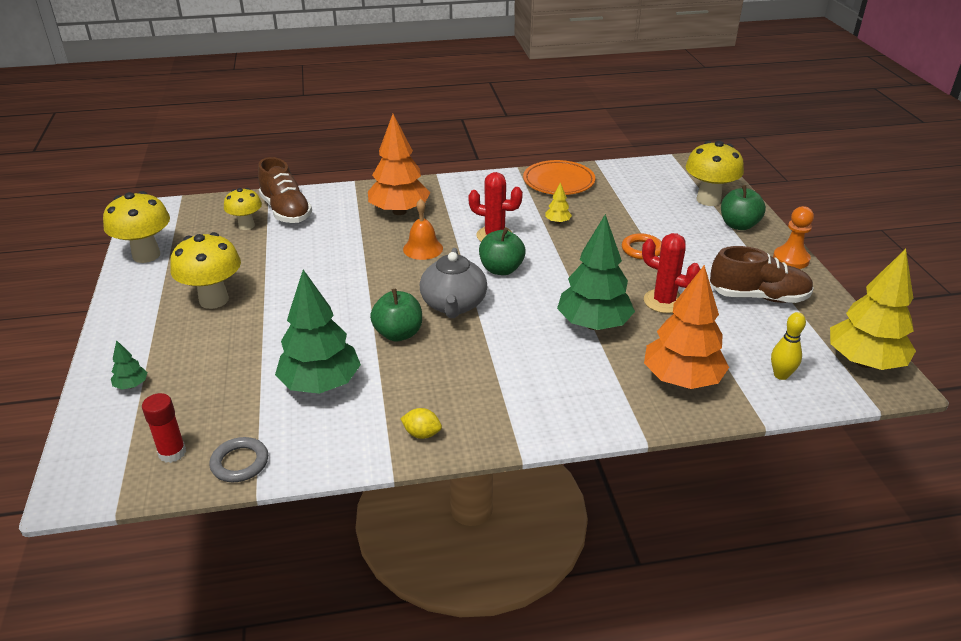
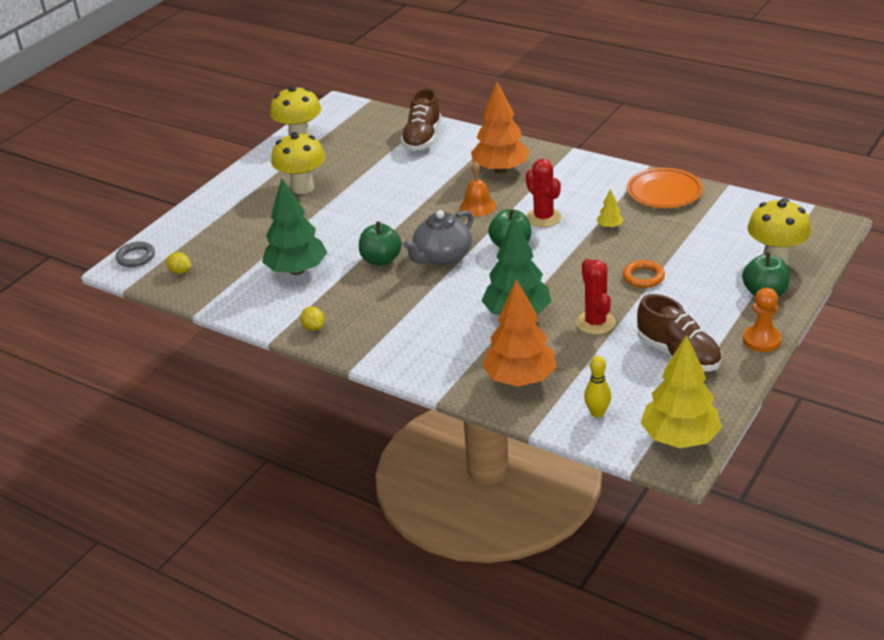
camera: 45 degrees right, 0 degrees up
green tree [111,340,148,390] -> none
red glue stick [142,393,186,463] -> yellow lemon [166,252,191,274]
grey ring [209,437,268,482] -> grey ring moved to [116,242,155,267]
yellow mushroom [224,188,262,230] -> none

